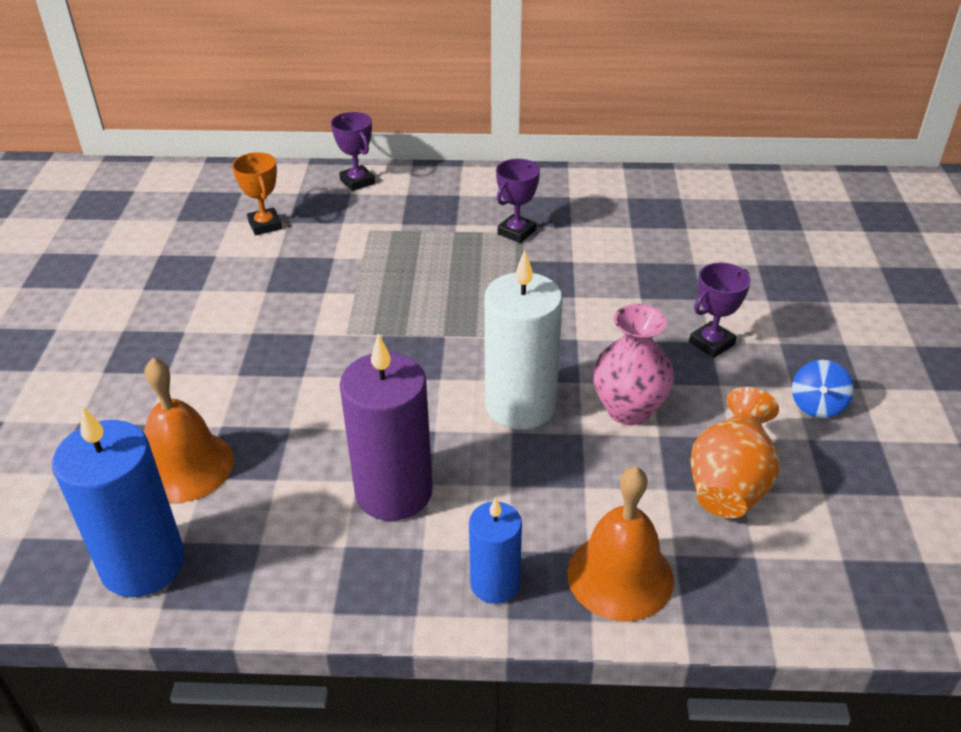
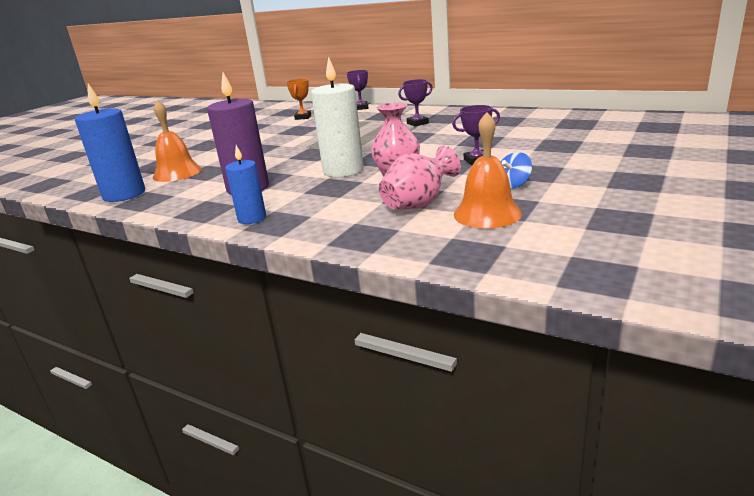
camera: 30 degrees right, 15 degrees down
orange bell [567,466,674,621] -> orange bell moved to [454,112,522,229]
orange vase [690,387,780,518] -> pink vase [379,146,461,210]

